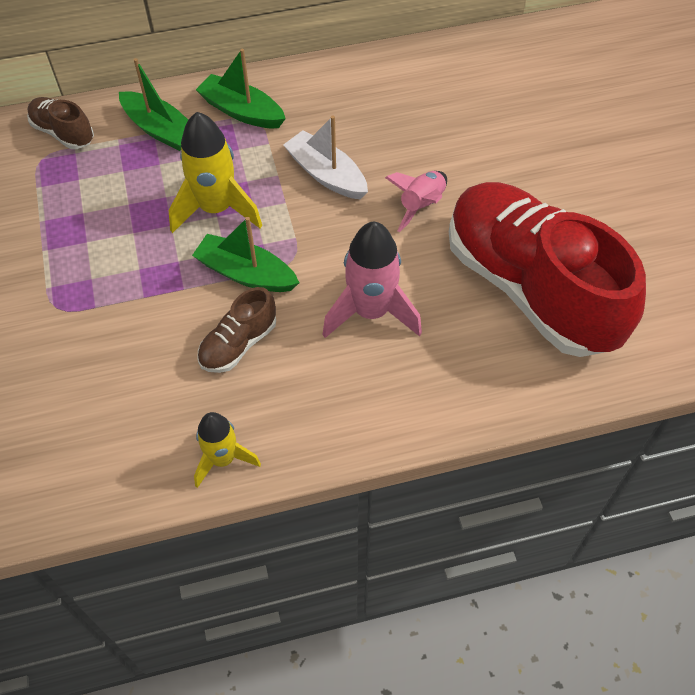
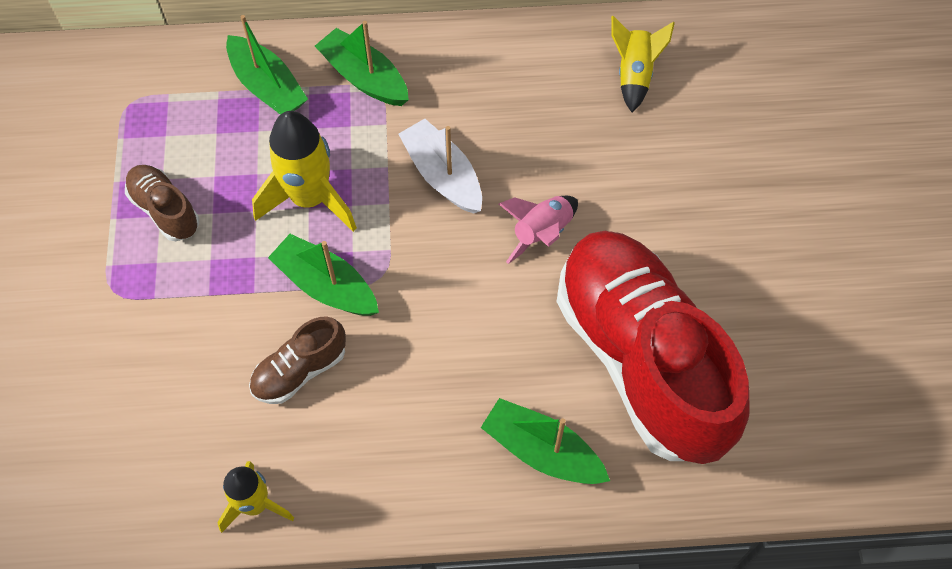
camera: 10 degrees right, 5 degrees up
brown shoe [27,97,94,149] -> brown shoe moved to [125,165,199,241]
pink rocket [322,222,422,338] -> none
none -> green boat [481,398,610,484]
none -> yellow rocket [611,16,675,112]

